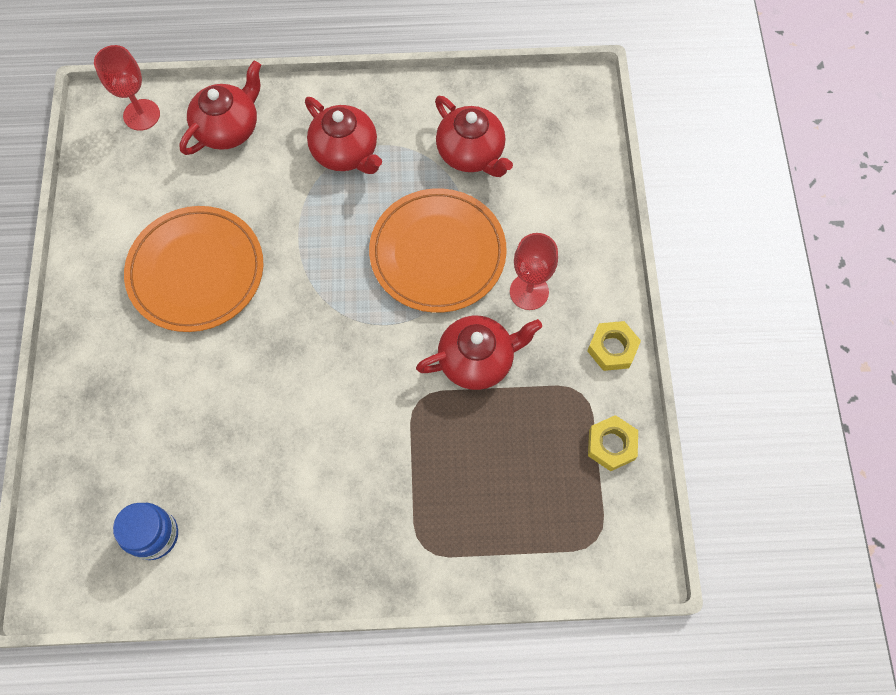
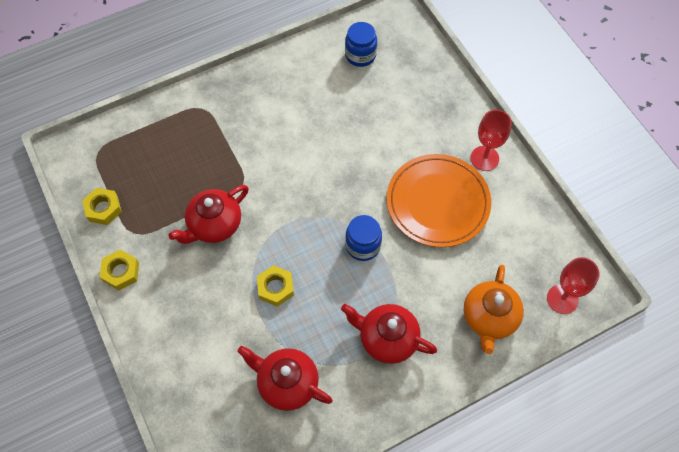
camera: 155 degrees right, 5 degrees down
red teapot [179,61,261,155] -> orange teapot [464,265,524,354]
orange plate [369,188,507,313] -> yellow nut [257,265,294,307]
red goblet [510,233,558,310] -> red goblet moved to [471,110,512,171]
none -> blue jar [345,215,382,261]

